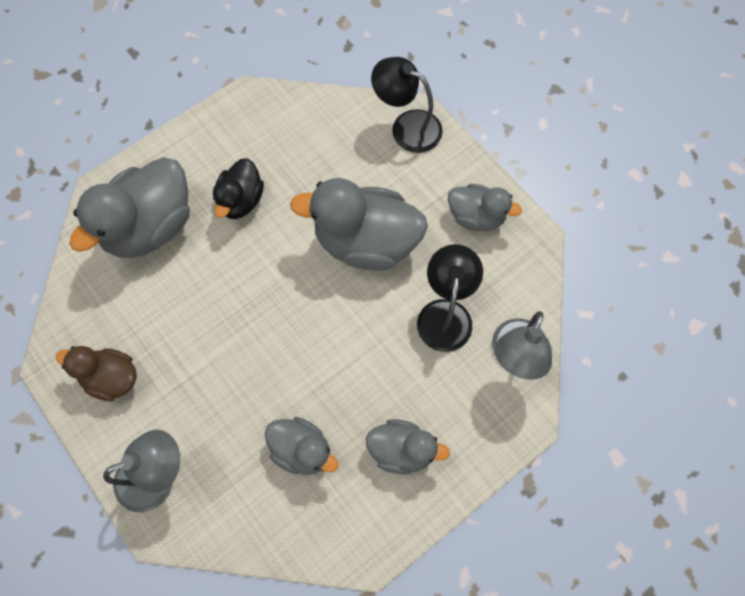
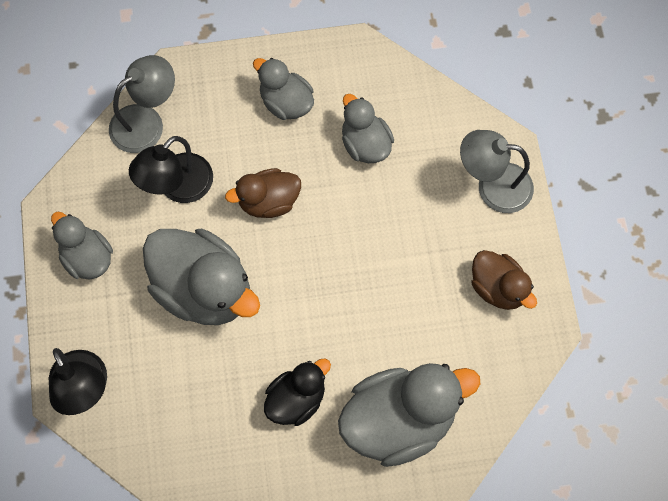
camera: 150 degrees left, 0 degrees up
none -> brown duck [225,168,301,218]

